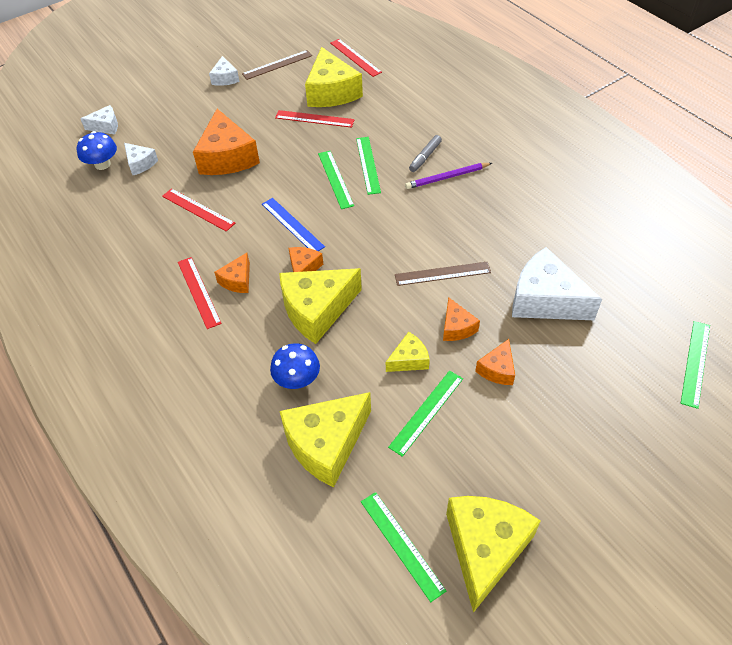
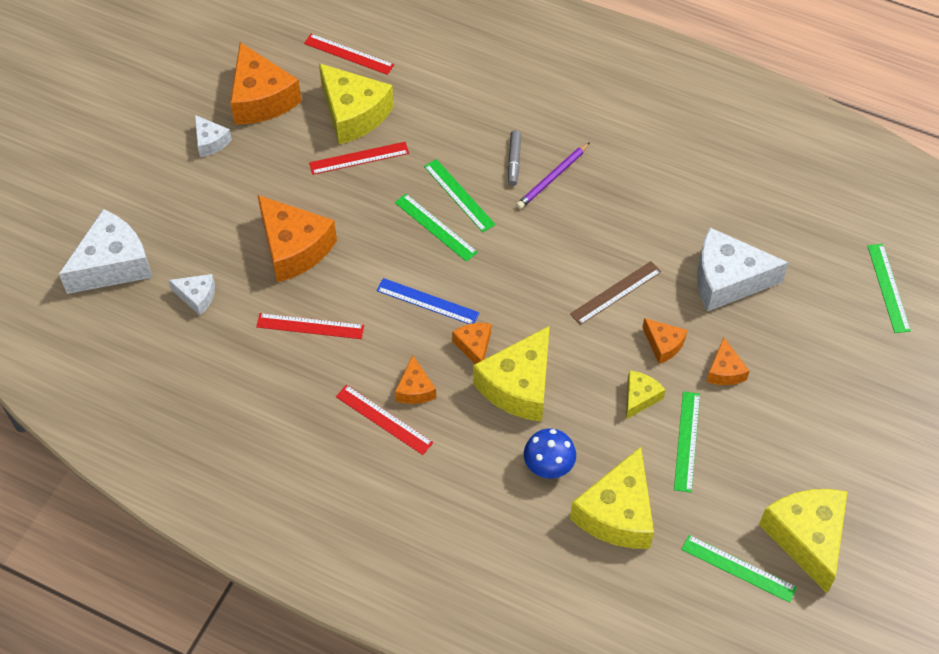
camera: 30 degrees left, 5 degrees up
blue mushroom [77,131,117,170] -> none
white cheese [80,105,118,135] -> white cheese [59,209,152,294], size x1.97
brown ruler [242,50,312,80] -> orange cheese [230,42,302,125]

